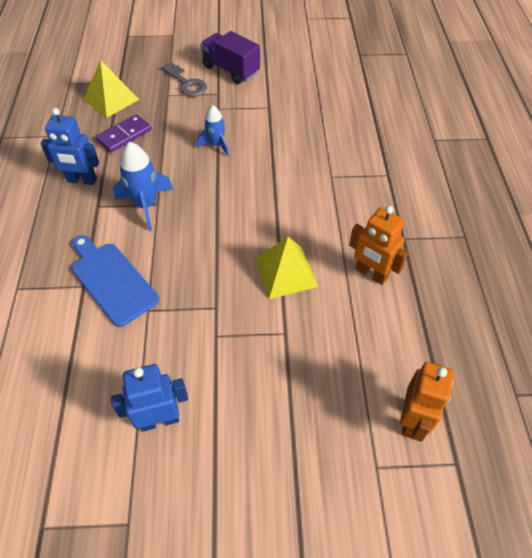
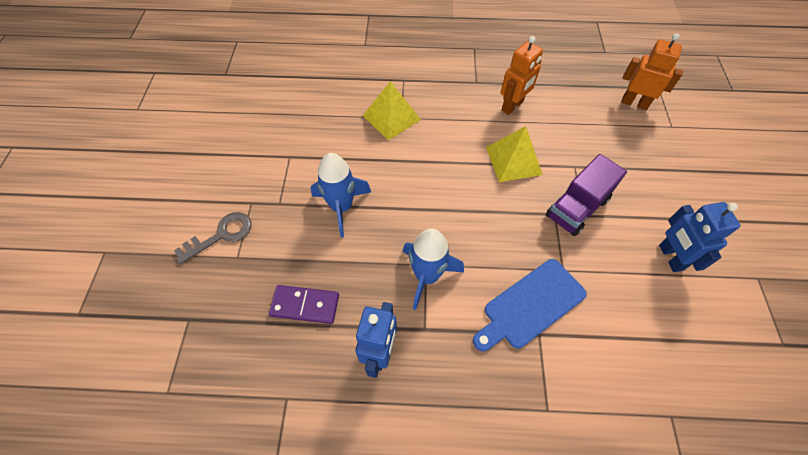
camera: 85 degrees left, 5 degrees up
yellow pyramid [83,60,139,118] -> yellow pyramid moved to [362,81,421,141]
purple domino [96,114,152,153] -> purple domino turned 45 degrees counterclockwise [269,285,339,324]
blue rocket [197,105,229,156] -> blue rocket [311,153,371,237], size x1.56
purple truck [200,31,260,84] -> purple truck moved to [546,154,627,236]

